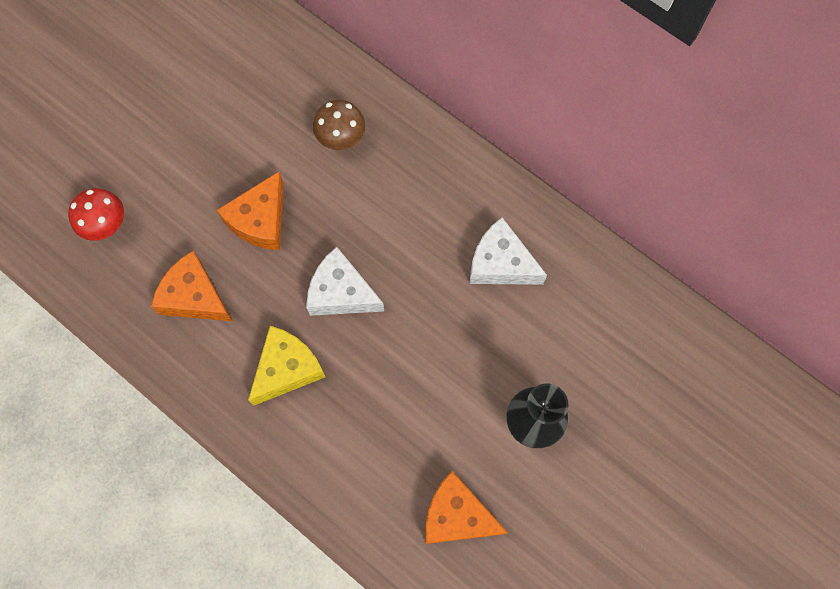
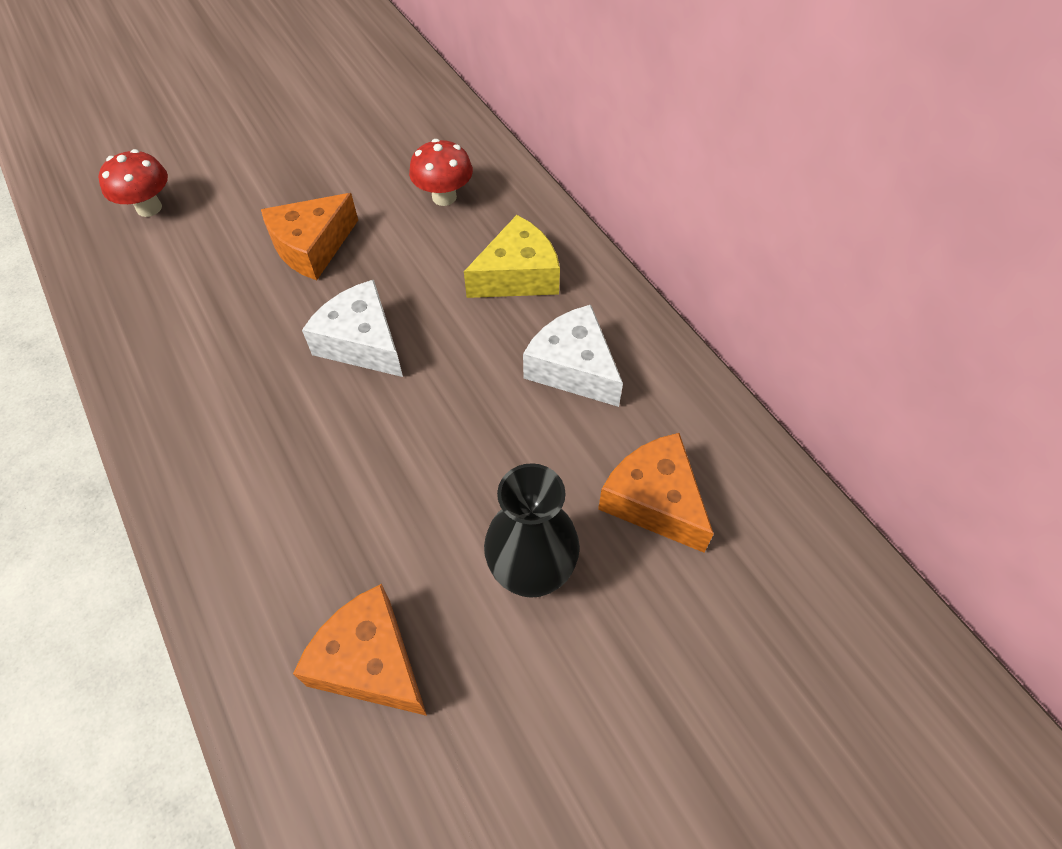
camera: 20 degrees right, 15 degrees down
orange cheese [151,251,233,321] -> orange cheese moved to [598,433,714,553]
yellow cheese [248,326,325,405] -> yellow cheese moved to [464,215,560,298]
brown mushroom [313,100,366,150] -> red mushroom [409,139,473,206]

